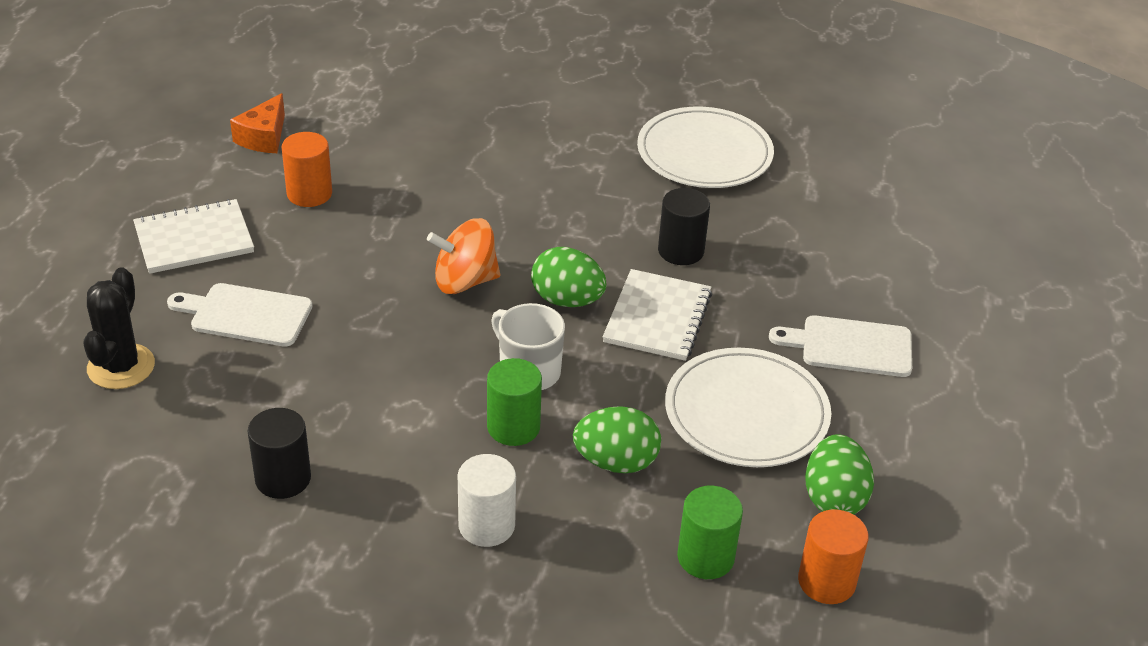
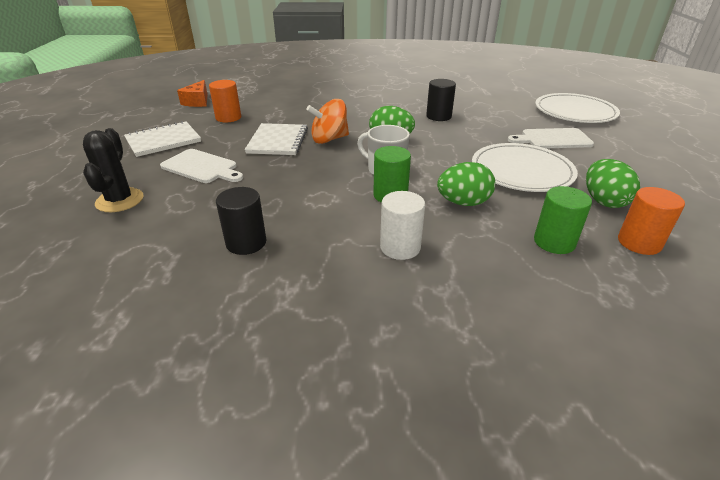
camera: 10 degrees left, 5 degrees down
white cutting board [167,283,312,347] -> white cutting board turned 150 degrees counterclockwise [160,149,243,183]
white notebook [603,269,712,361] -> white notebook moved to [245,123,308,155]
white plate [637,107,774,188] -> white plate moved to [535,93,620,123]

